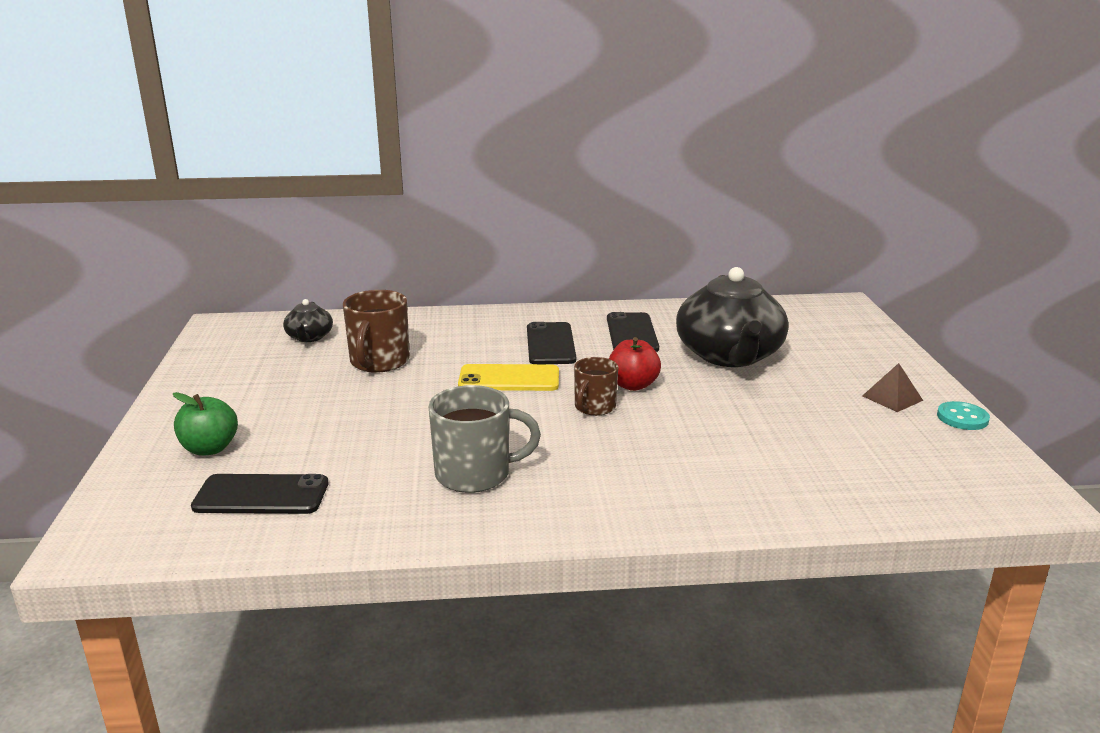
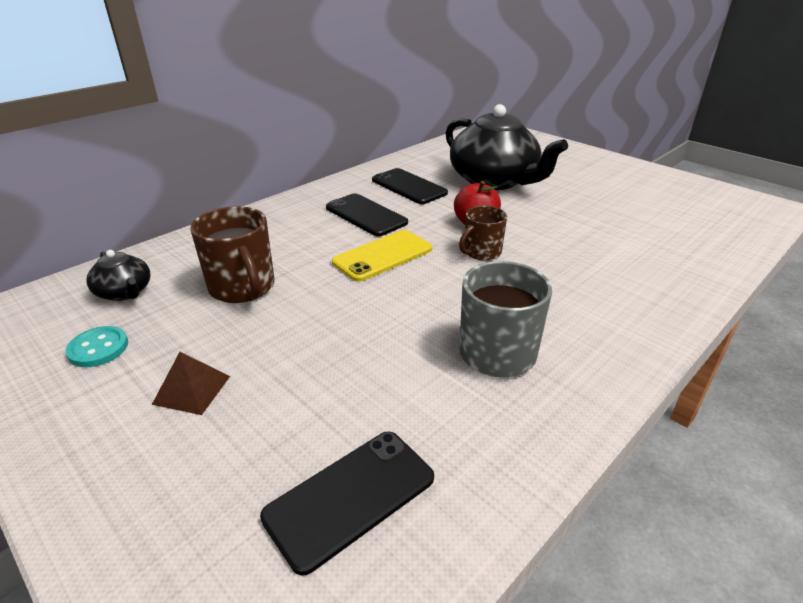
camera: 40 degrees left, 10 degrees up
green apple [173,392,238,455] -> none
brown mug [574,357,618,416] -> brown mug turned 60 degrees clockwise [459,206,507,260]
brown pyramid [862,363,923,412] -> brown pyramid moved to [152,352,230,415]
turquoise button [937,401,990,430] -> turquoise button moved to [65,326,128,367]

